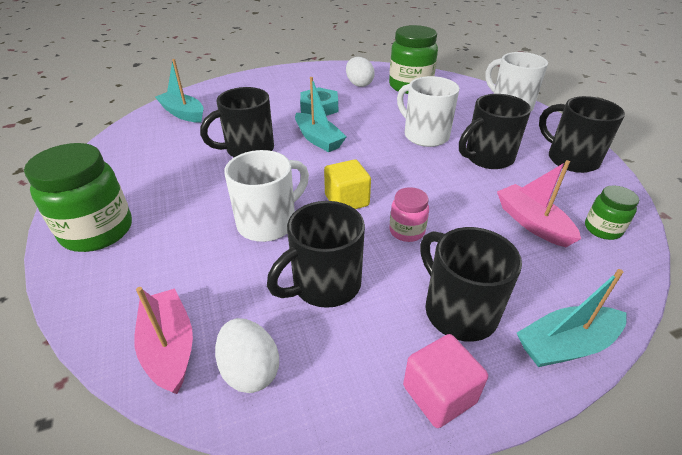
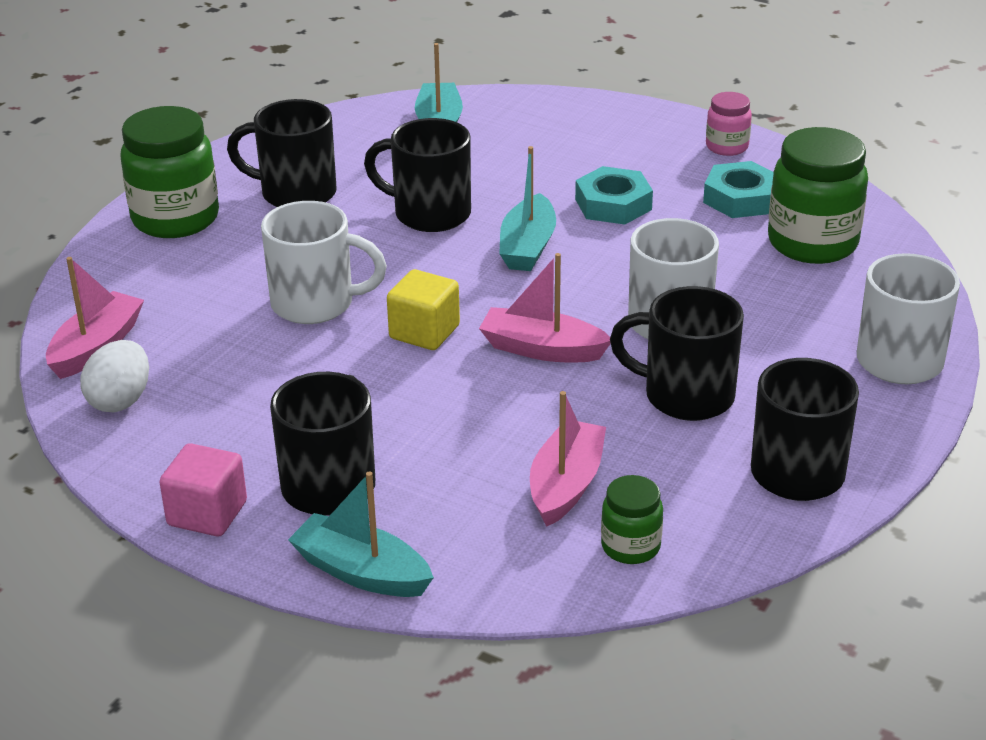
camera: 50 degrees right, 5 degrees down
black mug [267,201,365,308] -> black mug moved to [227,99,337,207]
white egg [346,57,375,87] -> turquoise nut [703,161,774,218]
pink jar [390,187,429,242] -> pink jar moved to [706,92,752,156]
none -> pink boat [479,253,611,362]

